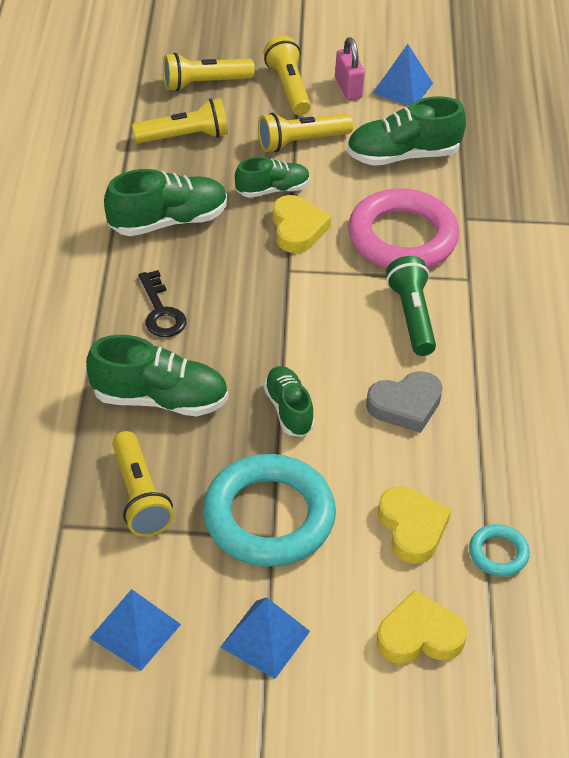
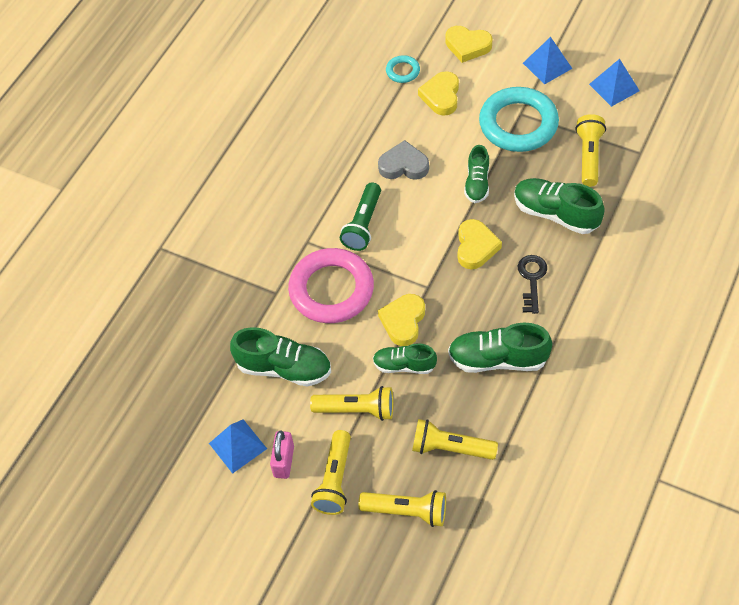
camera: 150 degrees left, 10 degrees up
none -> yellow heart [458,219,502,269]

